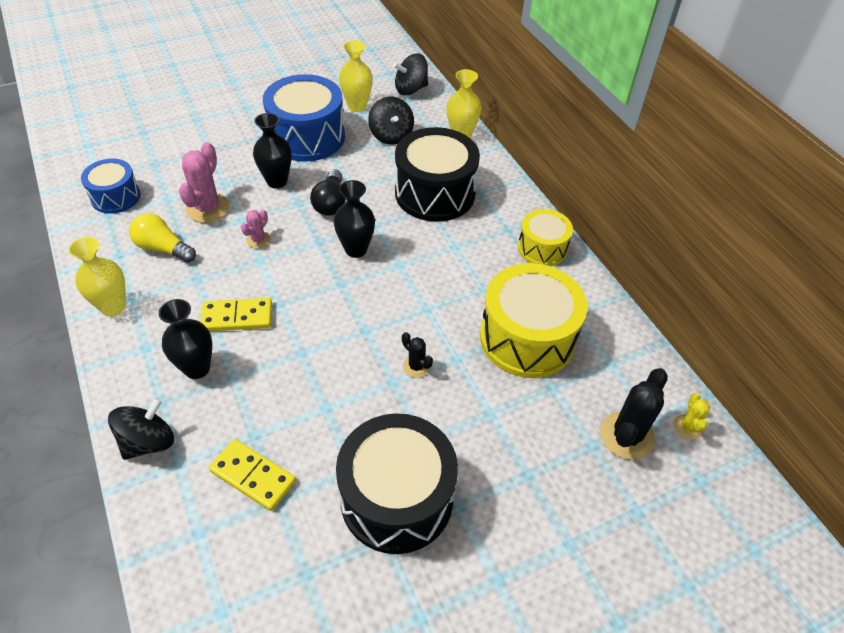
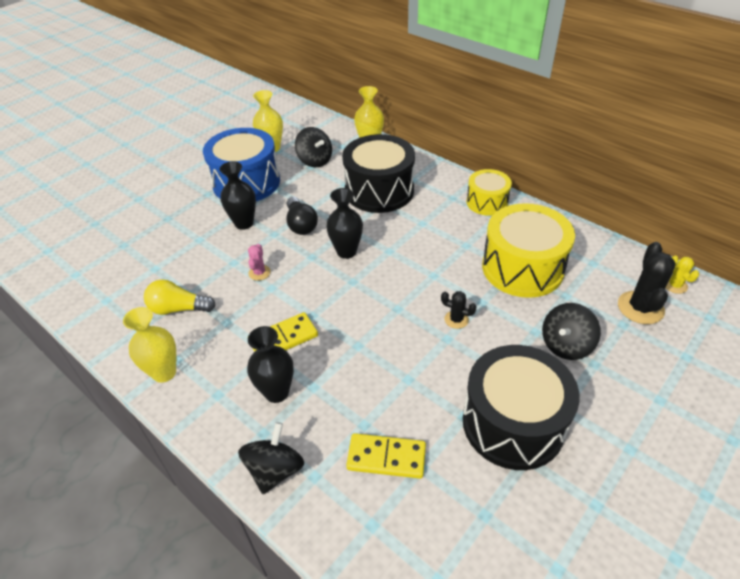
camera: 20 degrees left, 5 degrees down
blue drum [81,158,141,214] -> none
pink cactus [179,142,230,223] -> none
black spinning top [393,54,428,96] -> black spinning top moved to [542,303,601,360]

